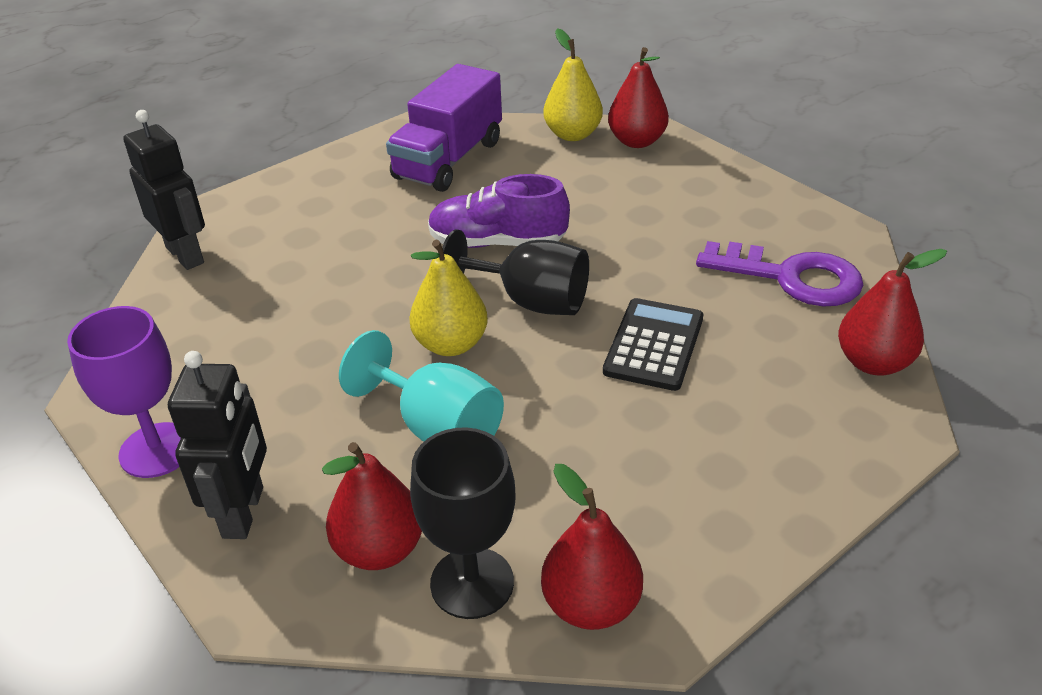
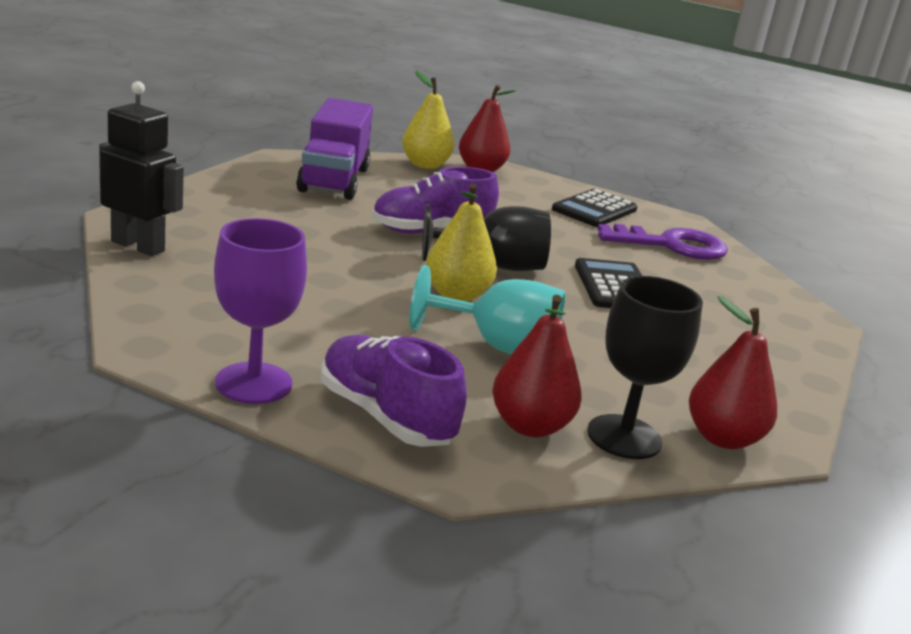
camera: 30 degrees left, 15 degrees down
black robot [168,351,267,539] -> purple shoe [321,335,467,447]
red pear [838,249,947,376] -> none
none -> black calculator [552,189,637,227]

